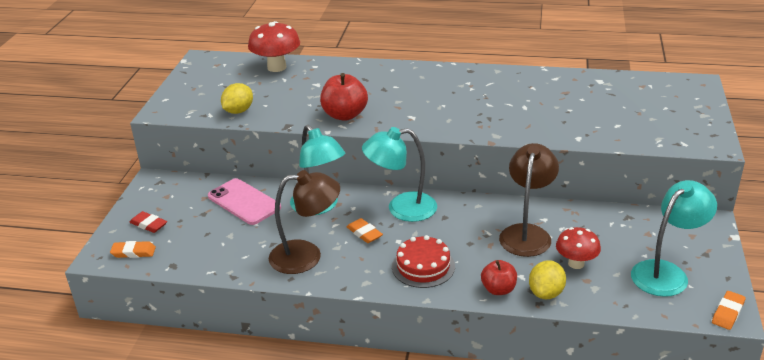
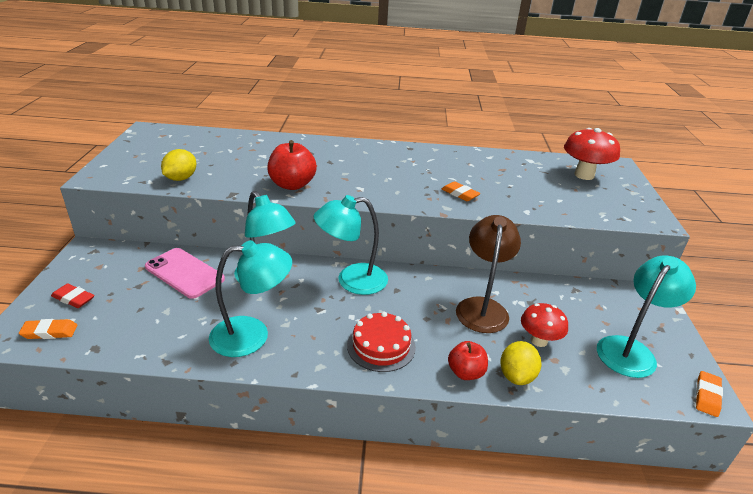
camera: 10 degrees left, 0 degrees up
red mushroom [248,21,300,72] -> red mushroom moved to [564,128,620,180]
brown lamp [269,170,340,274] -> turquoise lamp [209,240,292,357]
orange eraser [347,218,383,243] -> orange eraser moved to [442,181,481,201]

